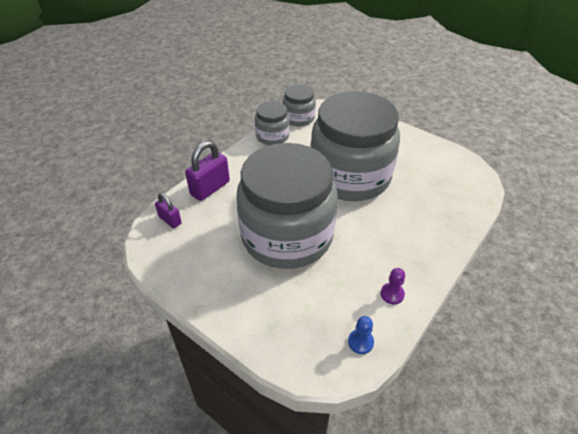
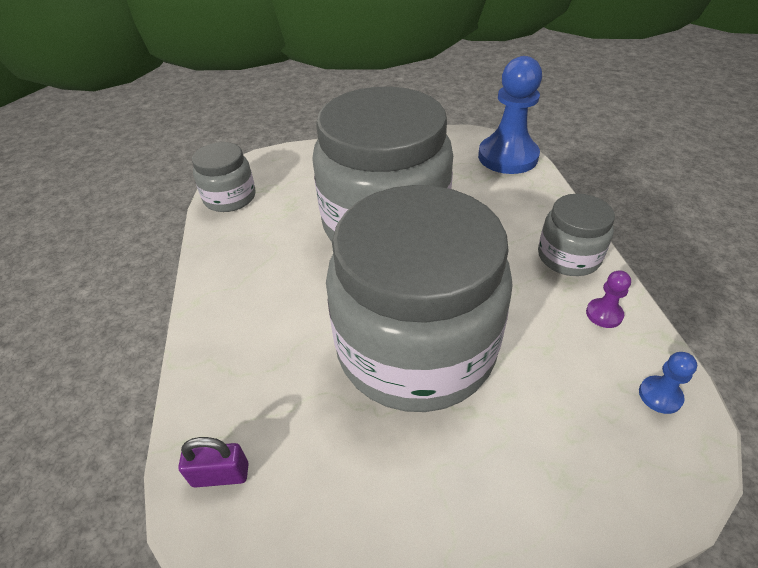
camera: 45 degrees left, 0 degrees up
purple padlock [185,141,230,201] -> none
grey jar [255,101,290,145] -> grey jar moved to [538,194,615,276]
none -> blue pawn [478,56,542,174]

